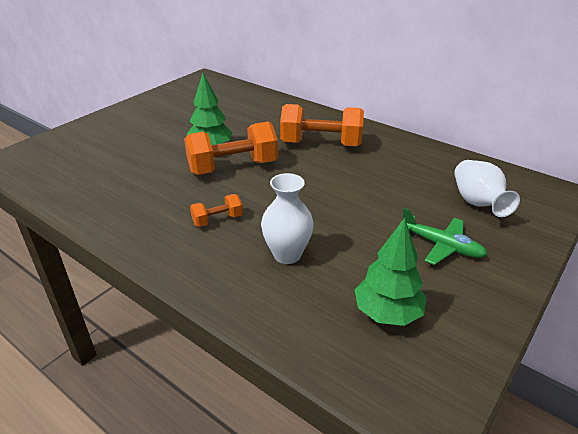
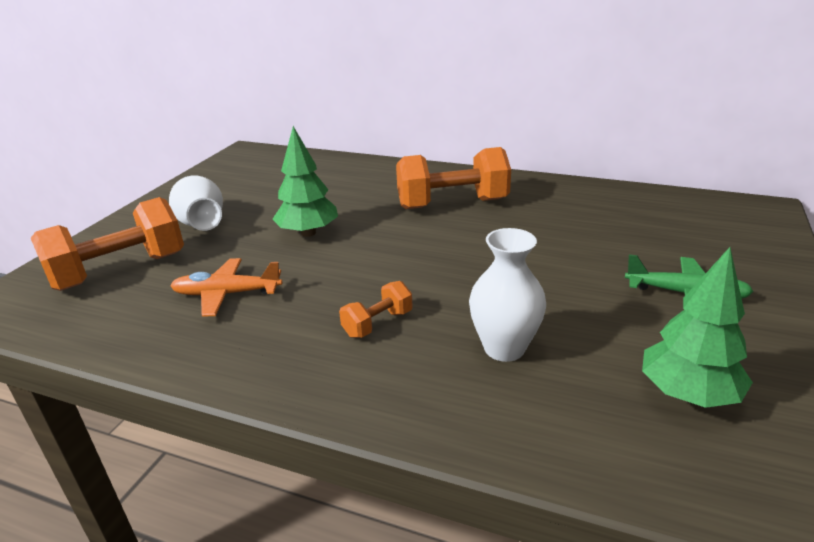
camera: 15 degrees left, 5 degrees down
orange dumbbell [184,121,278,175] -> orange dumbbell moved to [31,197,184,291]
white vase [454,160,520,217] -> white vase moved to [169,175,223,231]
none -> orange plane [170,258,282,317]

